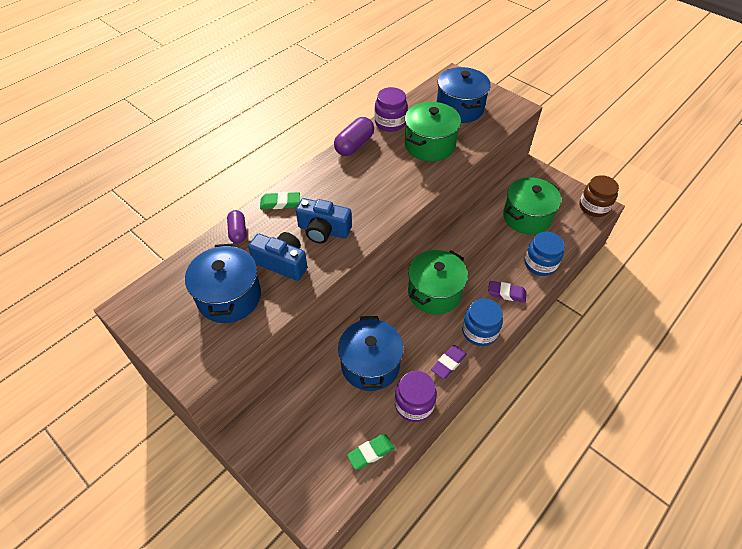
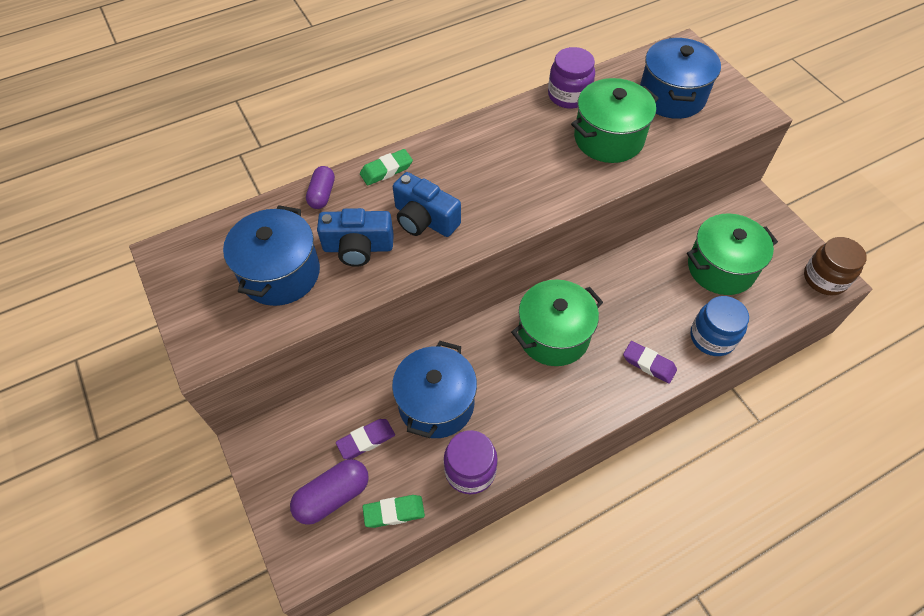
camera: 20 degrees right, 5 degrees up
blue camera [248,232,307,281] -> blue camera turned 135 degrees clockwise [317,208,394,267]
green eraser [260,192,300,209] -> green eraser turned 45 degrees counterclockwise [360,149,413,186]
purple capsule [334,117,374,156] -> purple capsule moved to [290,459,369,525]
purple eraser [431,345,467,379] -> purple eraser moved to [336,419,395,459]
blue jar [462,298,503,346] -> none

